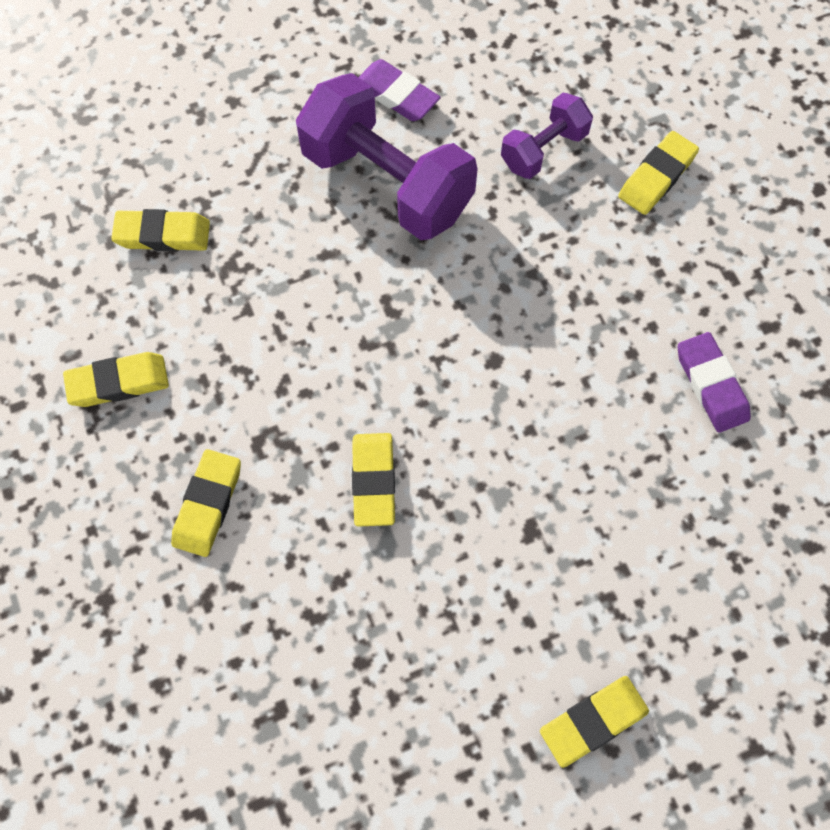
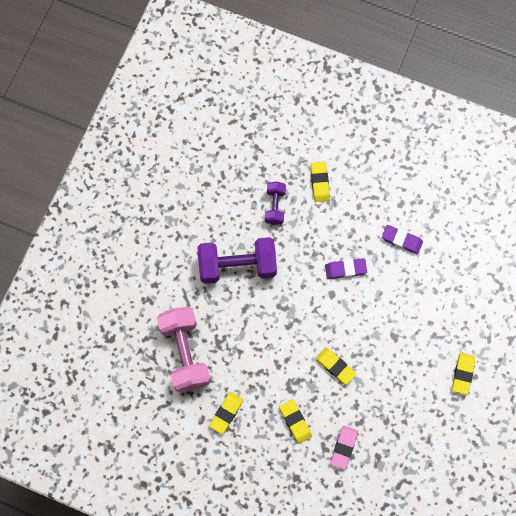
camera: 45 degrees left, 5 degrees up
yellow eraser [111,209,210,251] -> pink dumbbell [157,307,211,393]
purple eraser [358,59,441,121] -> purple eraser moved to [325,258,367,279]
none -> pink eraser [330,425,358,470]

